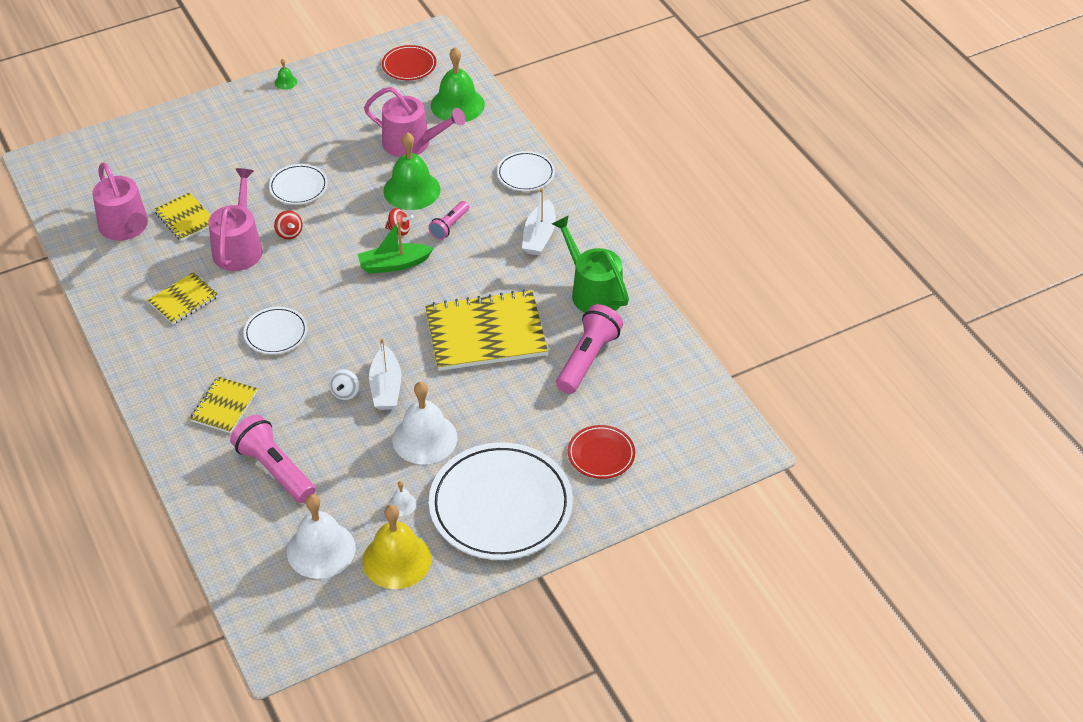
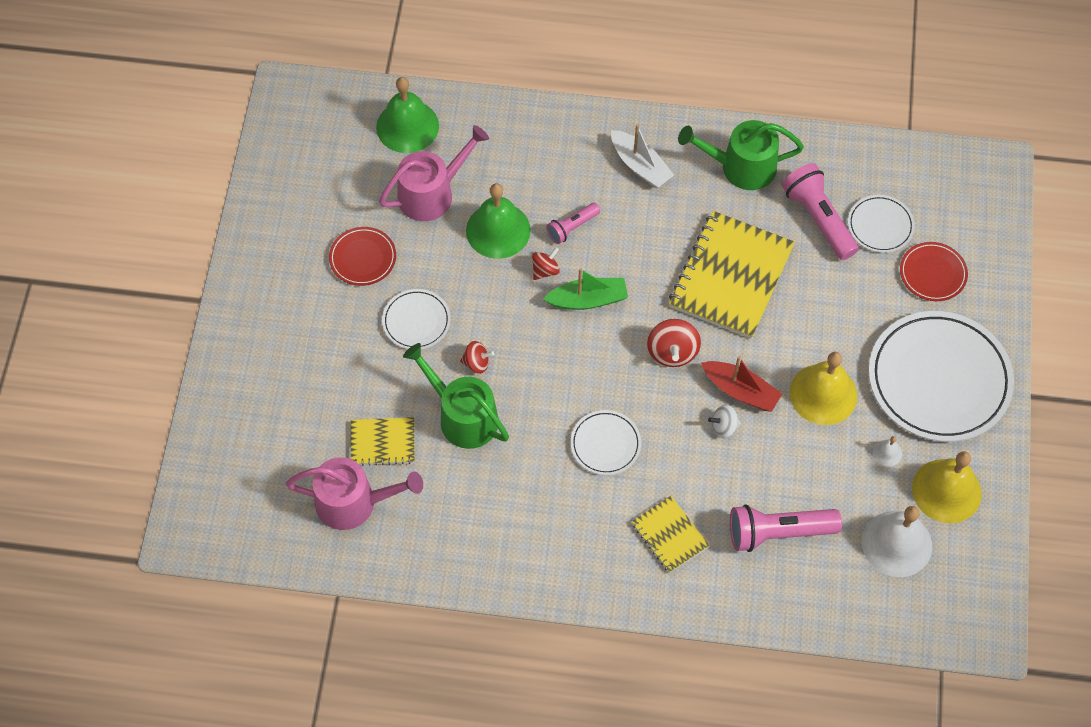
camera: 55 degrees left, 15 degrees up
yellow notebook [148,272,218,325] -> none
pink watering can [208,168,263,271] -> green watering can [403,343,509,449]
green bell [275,58,297,90] -> none
white spinning top [329,369,359,400] -> white spinning top turned 120 degrees clockwise [708,405,741,438]
green boat [358,220,434,274] -> green boat turned 120 degrees counterclockwise [543,268,628,310]
white boat [369,338,401,410] -> red boat [701,356,782,412]
red plate [382,45,436,80] -> red plate moved to [329,227,396,286]
white bell [393,382,457,464] -> yellow bell [790,352,857,425]
pink flashlight [428,201,469,240] -> pink flashlight turned 75 degrees clockwise [546,203,600,244]
white plate [497,151,555,191] -> white plate moved to [848,195,915,253]
none -> red spinning top [647,319,701,367]

